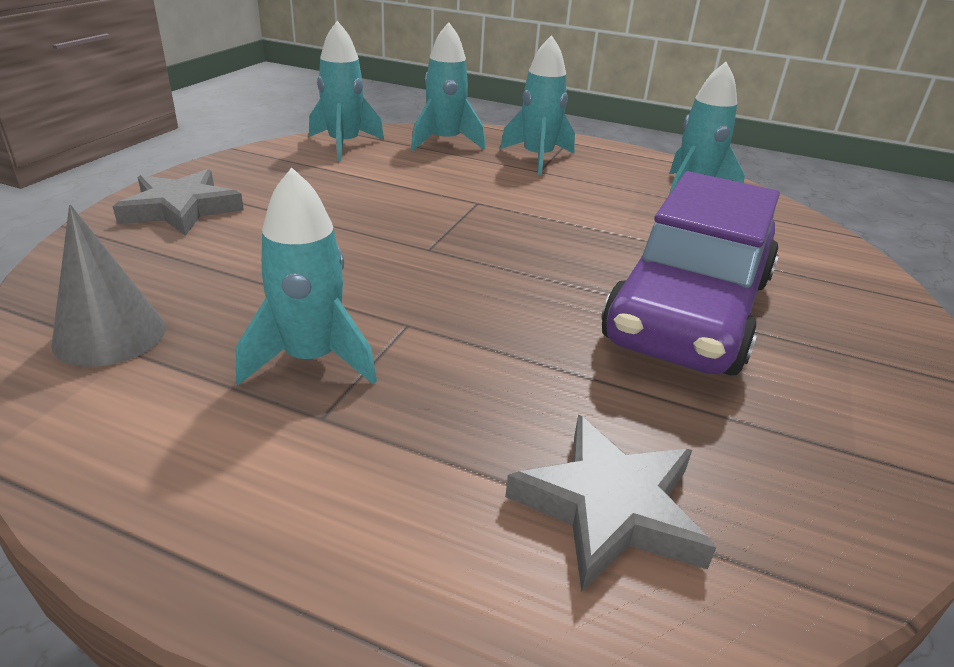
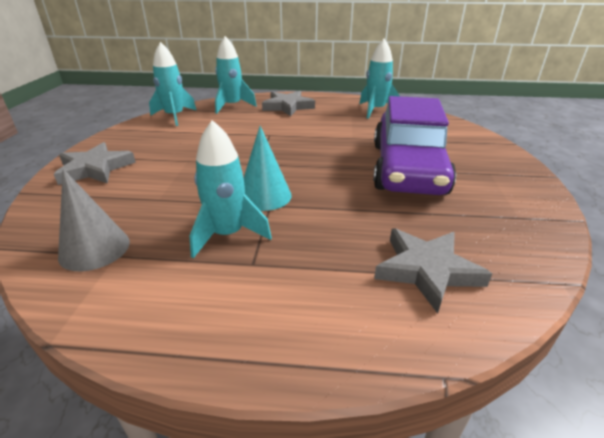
camera: 15 degrees left, 0 degrees up
turquoise rocket [500,35,575,175] -> grey star [262,91,315,116]
none -> turquoise cone [244,126,292,211]

